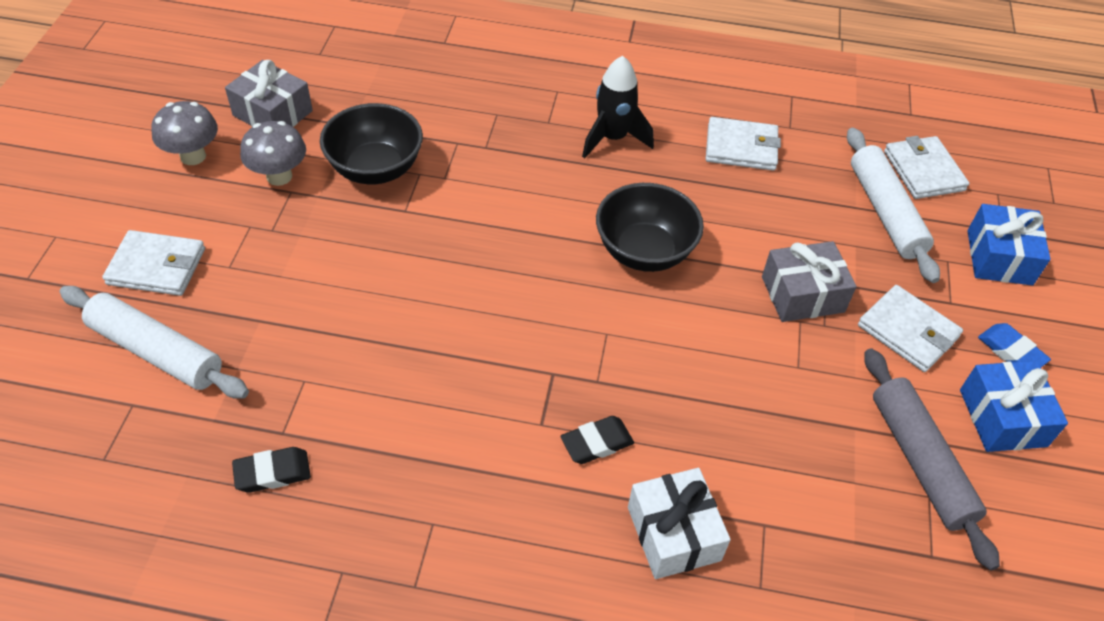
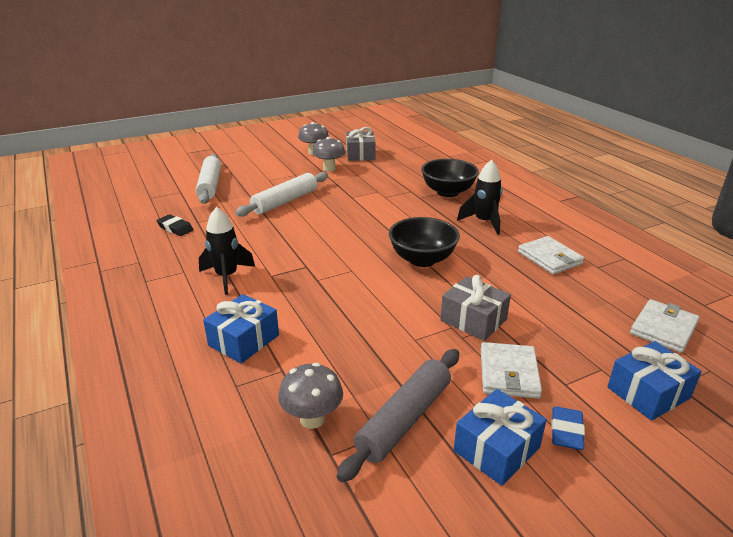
camera: 55 degrees right, 20 degrees down
white wallet [102,230,205,296] -> none
black bowl [320,103,423,184] -> black bowl moved to [421,159,479,197]
black eraser [560,416,634,464] -> none
white gift [628,468,731,579] -> blue gift [203,294,279,363]
white rolling pin [847,128,940,283] -> white rolling pin moved to [235,172,328,217]
none -> black rocket [199,207,255,295]
none -> grey mushroom [278,363,343,429]

